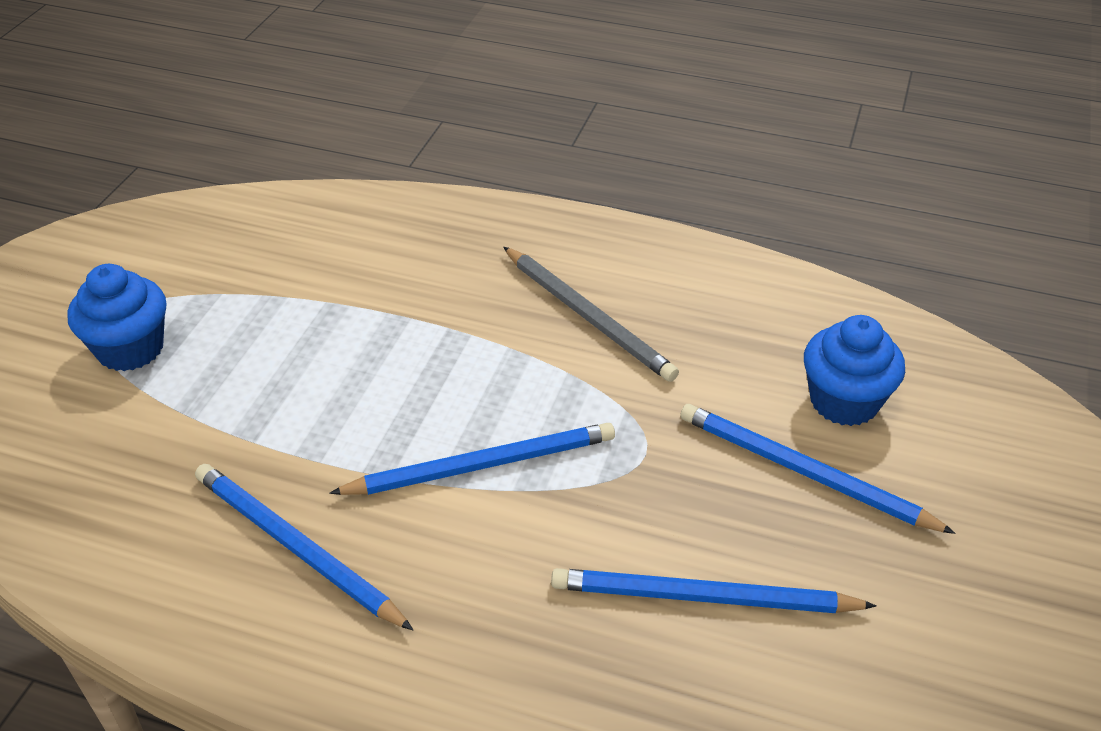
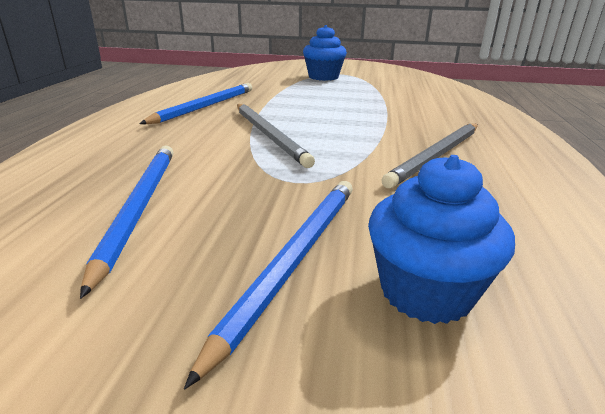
camera: 80 degrees right, 15 degrees down
blue pencil [329,423,615,495] -> grey pencil [237,104,315,168]

